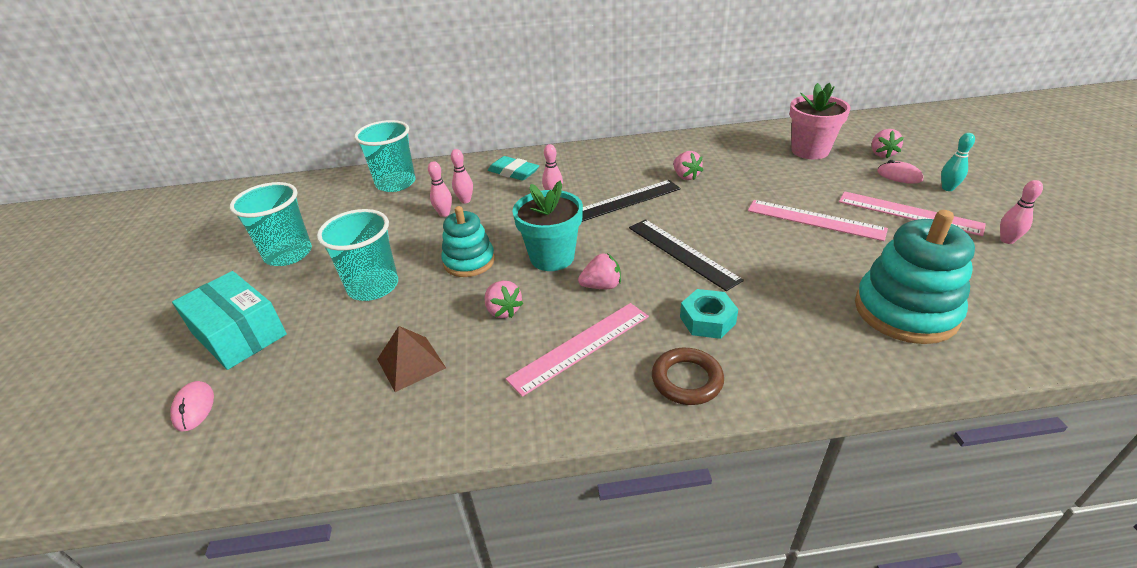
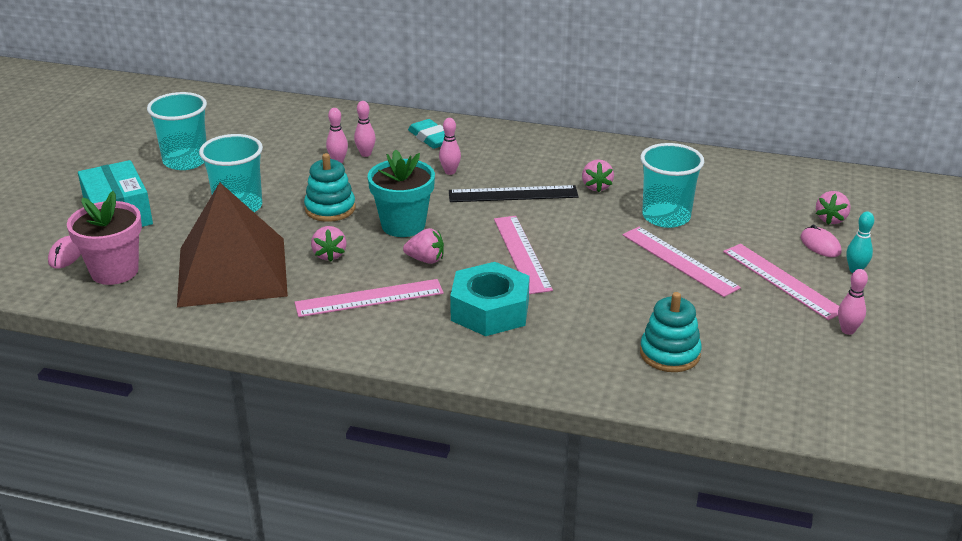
camera: 20 degrees right, 5 degrees down
turquoise cup [354,120,416,192] -> turquoise cup moved to [640,143,704,228]
brown pyramid [377,326,446,392] -> brown pyramid [177,182,288,307], size x2.28
black ruler [629,219,744,291] -> pink ruler [494,216,553,294]
brown ring [652,348,724,405] -> none
turquoise nut [680,289,738,339] -> turquoise nut [450,262,530,336], size x1.64
pink flower pot [790,83,851,159] -> pink flower pot moved to [67,191,142,285]
turquoise stacking toy [855,210,975,344] -> turquoise stacking toy [640,292,702,372], size x0.64

